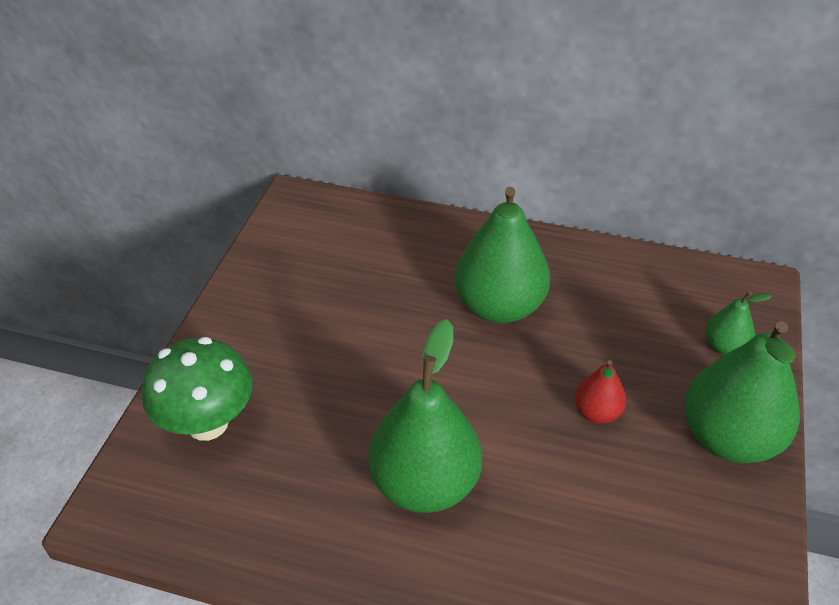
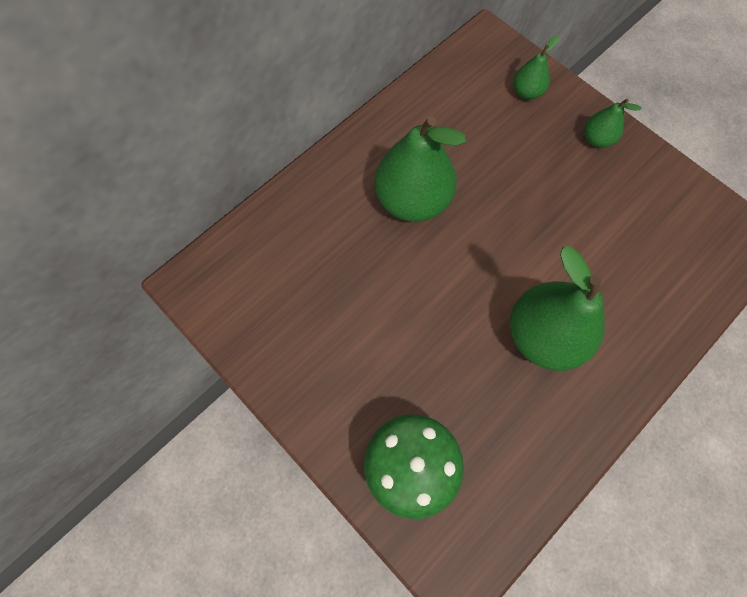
camera: 60 degrees left, 25 degrees up
red pear [575,360,626,424] -> none
green pear [684,321,800,463] -> green pear [584,99,641,148], size x0.48

